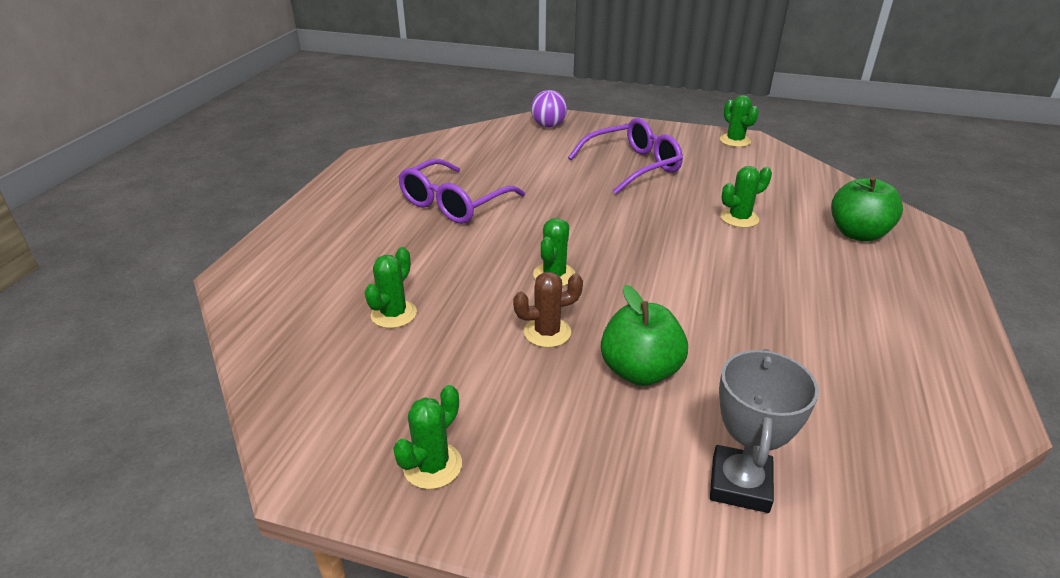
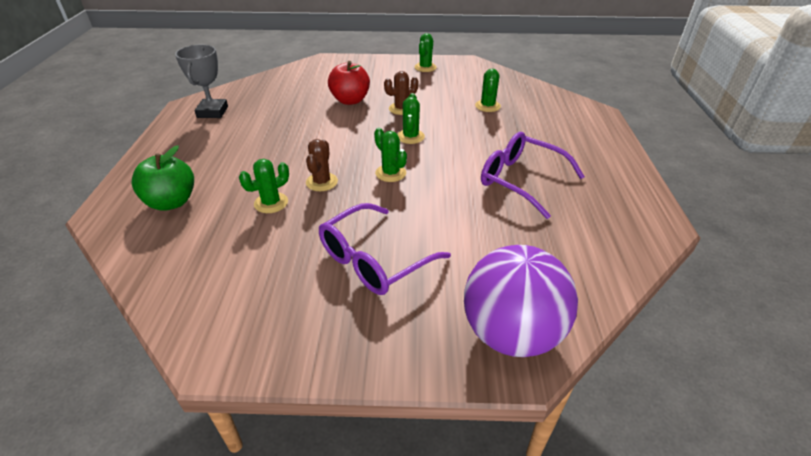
camera: 165 degrees right, 5 degrees up
purple glasses [399,159,525,224] -> purple glasses turned 75 degrees counterclockwise [481,132,585,219]
purple ball [531,90,567,128] -> purple ball [464,245,578,357], size x1.91
green apple [601,285,688,386] -> red apple [328,61,370,105]
grey trophy [710,349,819,513] -> grey trophy moved to [175,44,228,118]
green cactus [720,95,759,147] -> green cactus moved to [374,127,407,182]
none -> brown cactus [306,139,338,191]

